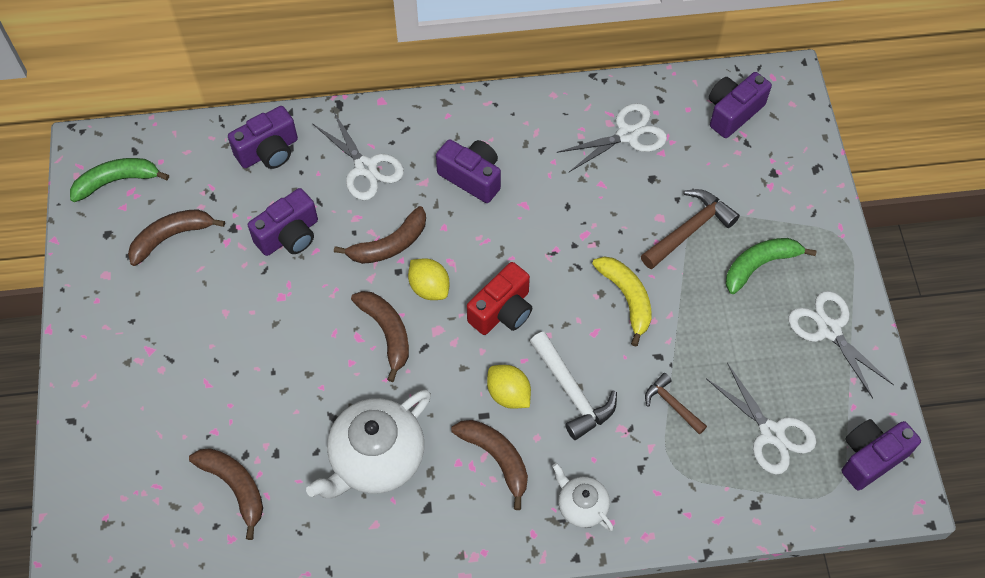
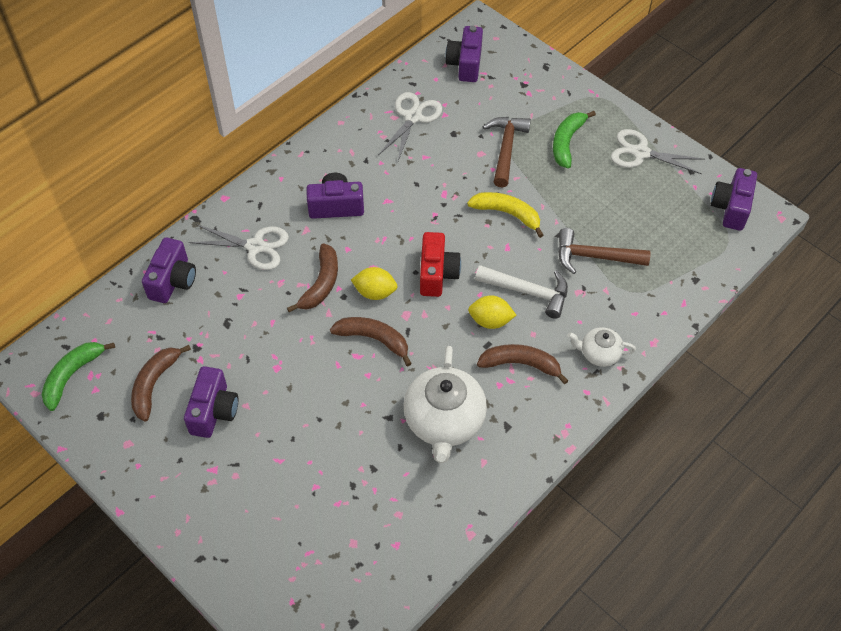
camera: 40 degrees left, 5 degrees down
brown banana [189,448,263,540] -> none
purple camera [248,188,318,256] -> purple camera moved to [184,366,238,438]
brown hammer [645,373,707,435] -> brown hammer [558,228,651,274], size x1.64
white scissors [706,363,816,474] -> none

